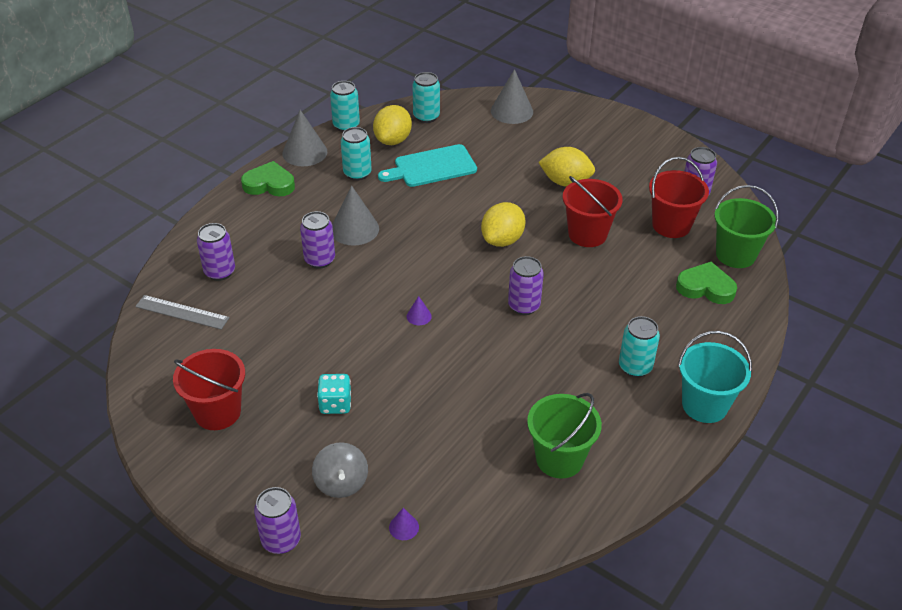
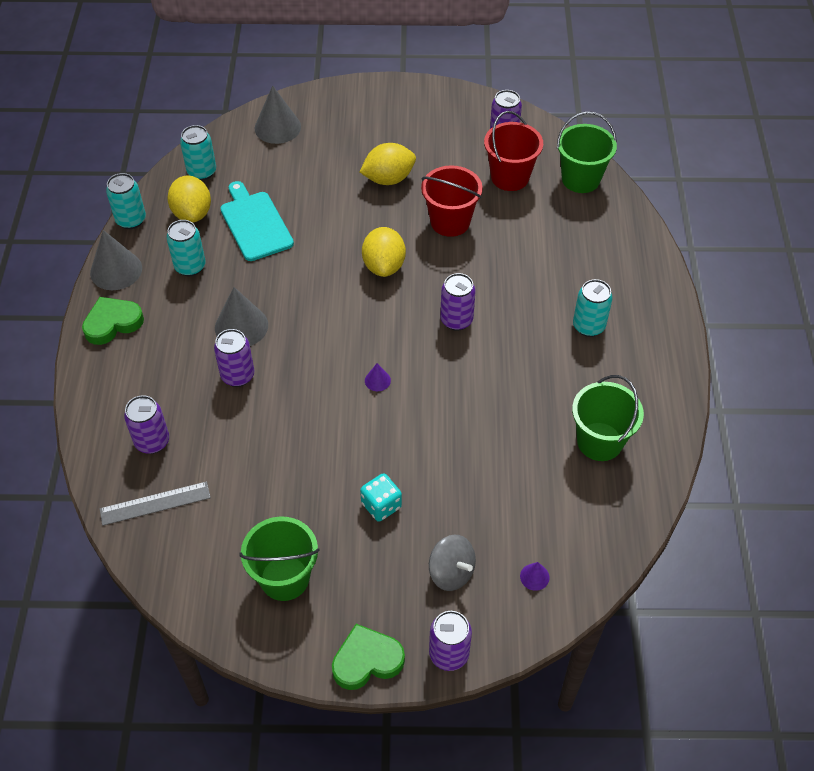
camera: 35 degrees left, 10 degrees up
red bucket [173,349,245,430] -> green bucket [239,517,320,601]
turquoise cutting board [378,144,477,187] -> turquoise cutting board turned 120 degrees clockwise [220,181,294,261]
green heart [676,262,737,304] -> green heart moved to [332,624,405,690]
turquoise bucket [678,331,752,423] -> none

